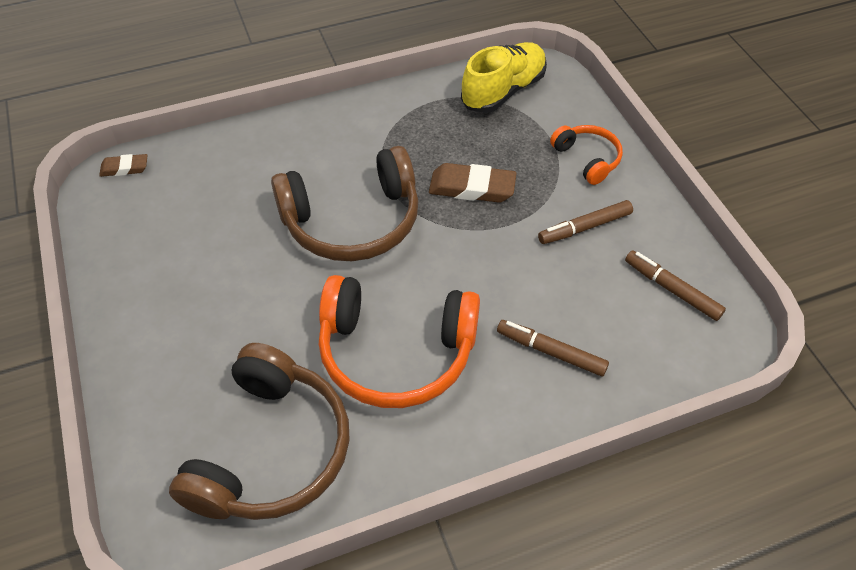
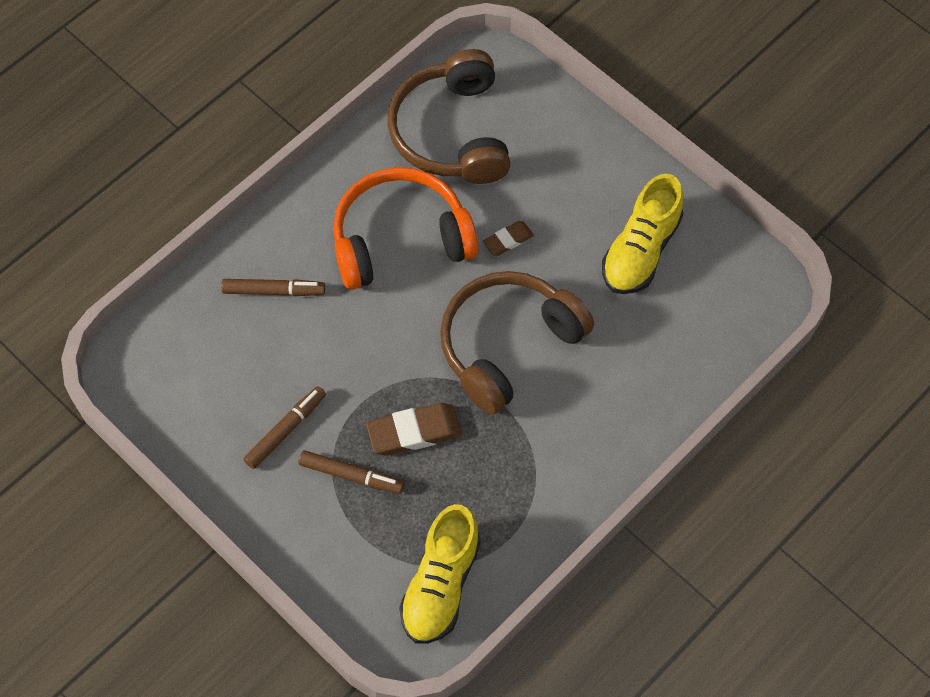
camera: 155 degrees right, 10 degrees up
brown eraser [99,154,148,177] -> brown eraser moved to [483,221,534,256]
orange headphones [550,125,623,185] -> none
brown marker [625,250,726,321] -> brown marker moved to [299,450,404,494]
none -> yellow shoe [602,174,684,294]

